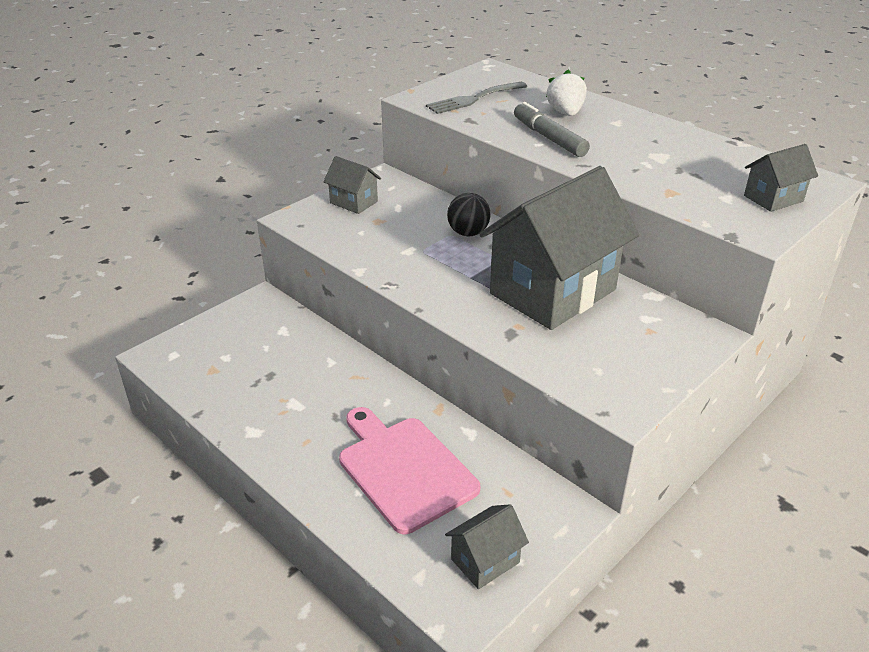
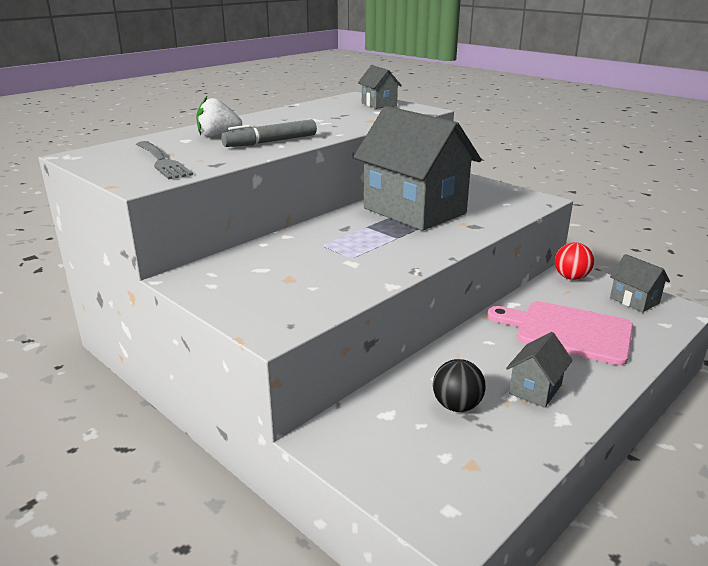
camera: 90 degrees left, 10 degrees down
grey house [323,156,381,214] -> grey house moved to [506,332,573,408]
pink cutting board [339,407,480,534] -> pink cutting board turned 60 degrees clockwise [487,301,633,365]
black ball [447,193,491,236] -> black ball moved to [433,359,486,412]
none -> red ball [555,242,594,280]

